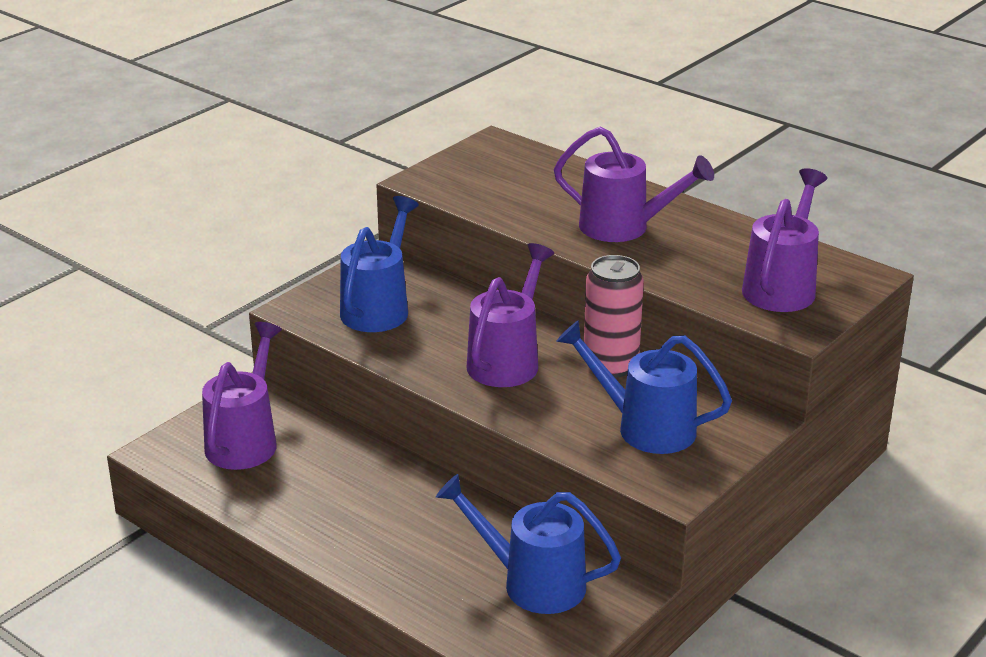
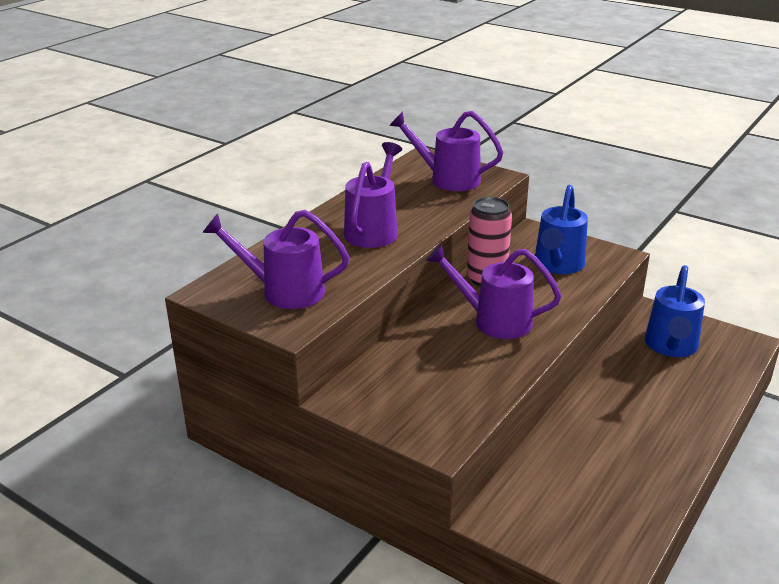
camera: 95 degrees left, 0 degrees up
purple watering can [202,322,282,470] -> purple watering can moved to [202,210,349,309]
blue watering can [340,196,419,332] -> none

